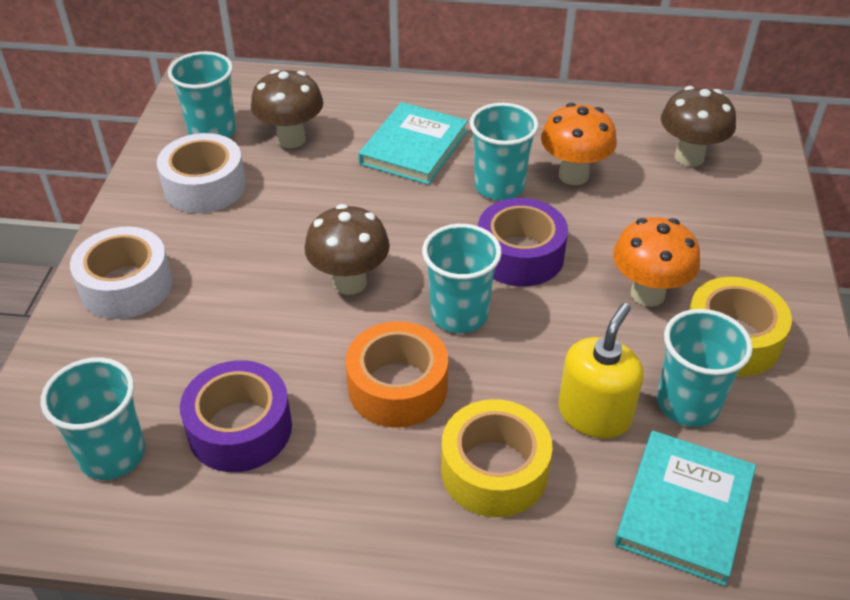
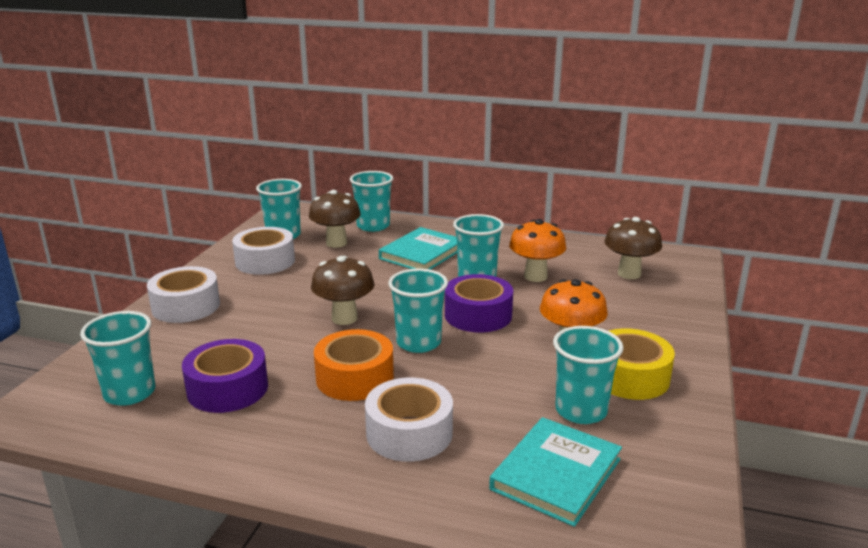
camera: 10 degrees right, 20 degrees down
yellow tape [441,399,553,517] -> white tape [365,378,453,462]
yellow soap dispenser [558,303,644,439] -> none
none -> turquoise cup [350,171,393,232]

